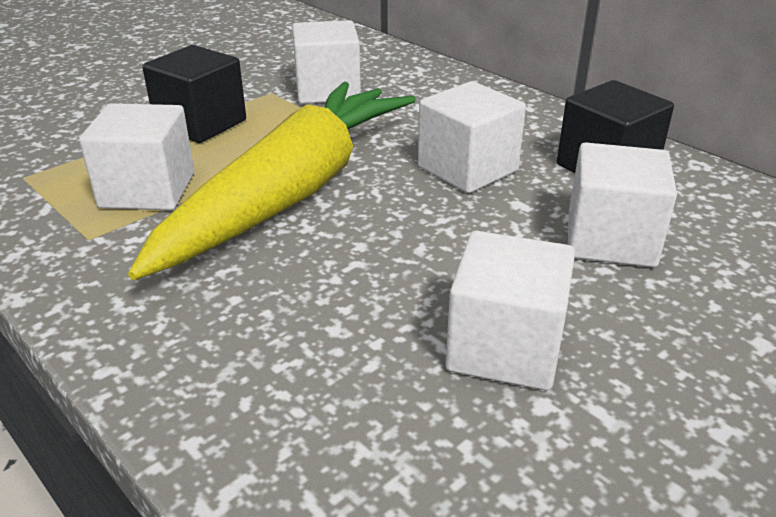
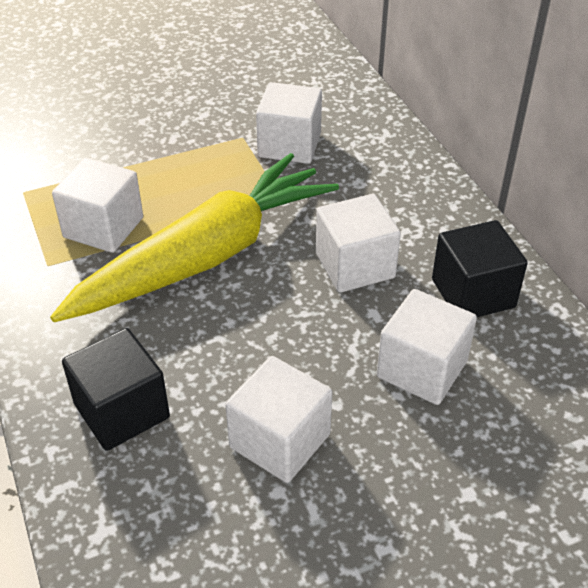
camera: 20 degrees right, 10 degrees up
black cube [142,45,246,143] -> black cube moved to [62,328,170,451]

